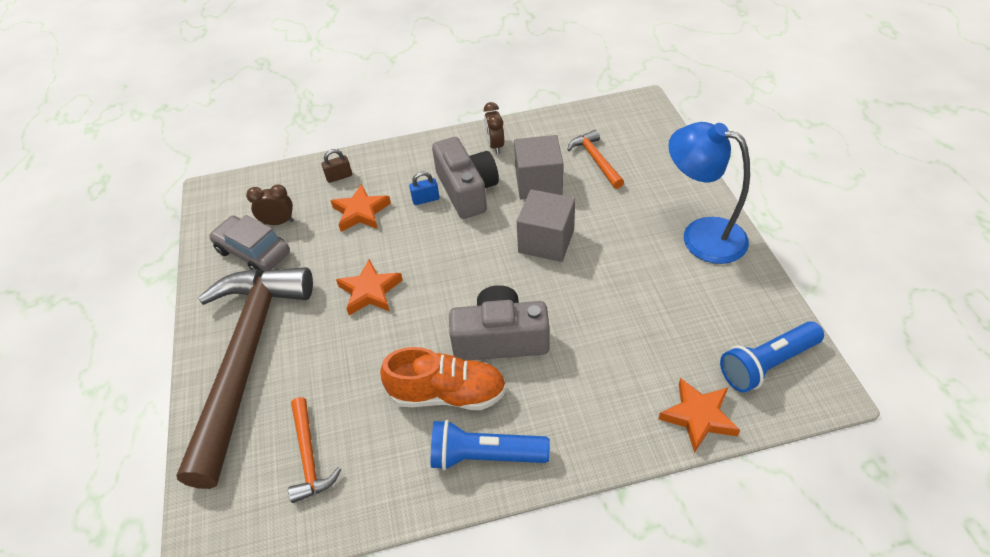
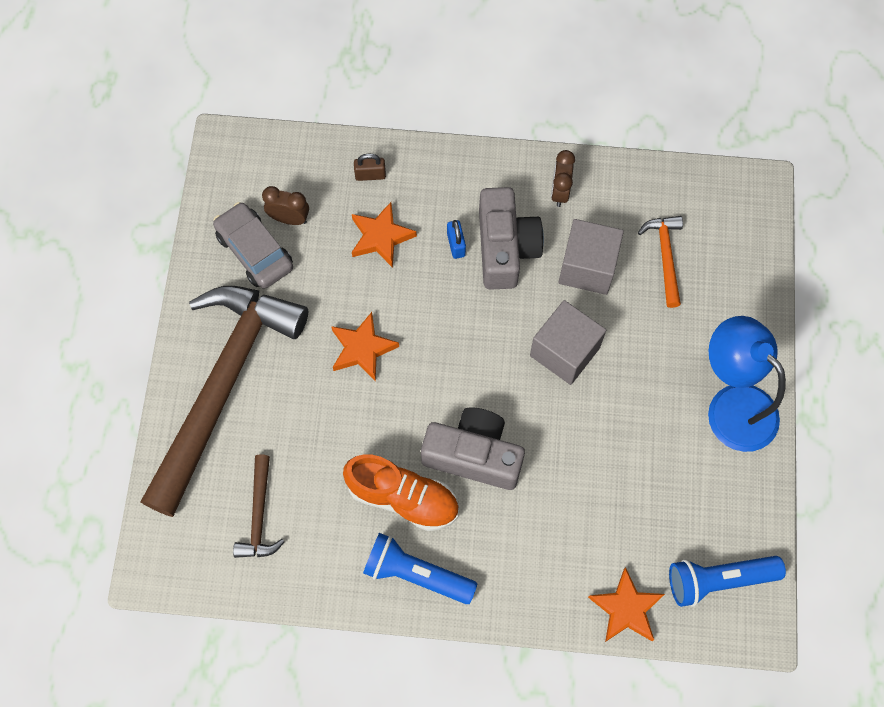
camera: 15 degrees right, 20 degrees up
orange hammer [288,397,341,503] -> brown hammer [233,455,285,558]
blue padlock [409,171,439,205] -> blue padlock turned 75 degrees clockwise [447,220,466,259]

